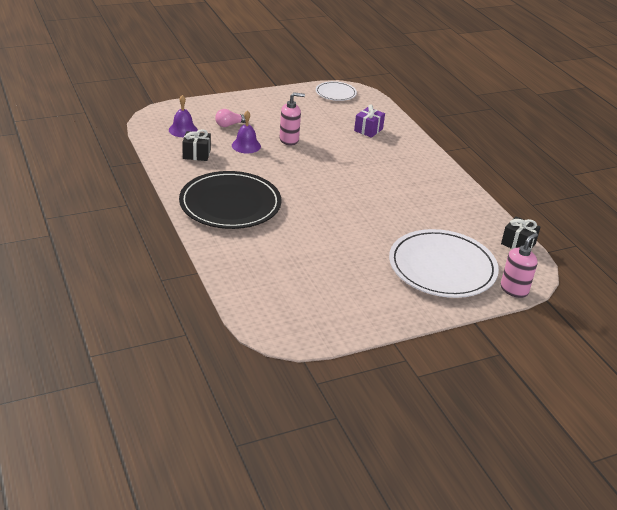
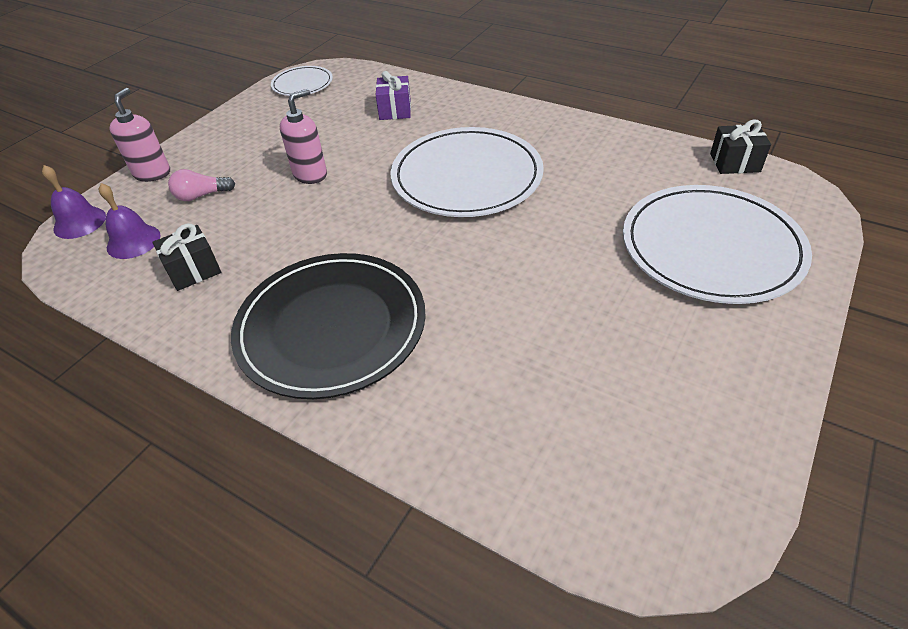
camera: 30 degrees left, 10 degrees up
pink light bulb [215,109,246,127] -> pink light bulb turned 45 degrees clockwise [168,169,235,201]
purple bell [232,110,261,153] -> purple bell moved to [42,165,106,239]
pink soap dispenser [501,233,538,298] -> pink soap dispenser moved to [109,88,170,182]
none -> white plate [390,127,544,217]

